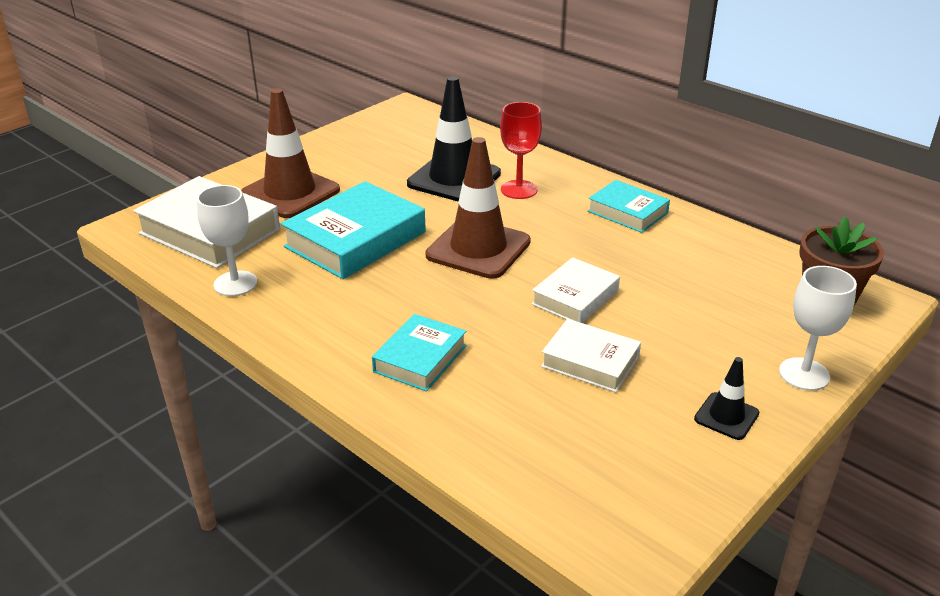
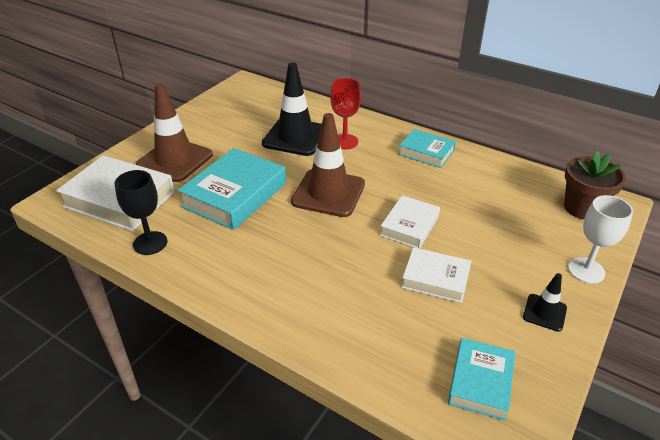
camera: 10 degrees left, 5 degrees up
white goblet [197,185,257,296] -> black goblet [114,170,168,255]
turquoise book [372,314,467,392] -> turquoise book moved to [448,338,515,421]

